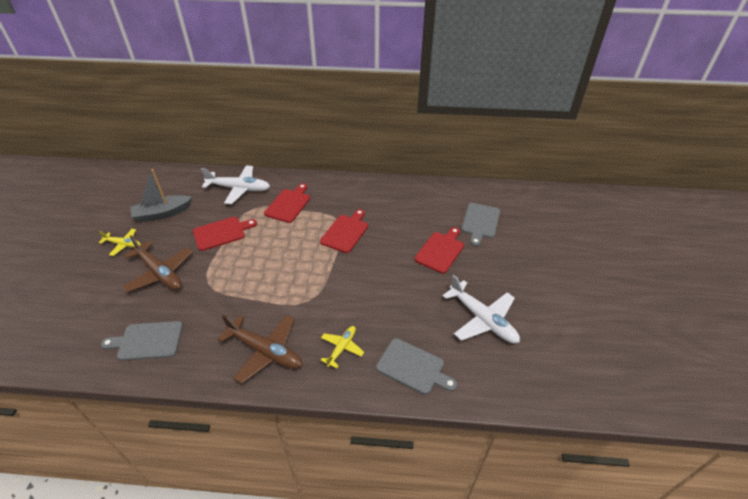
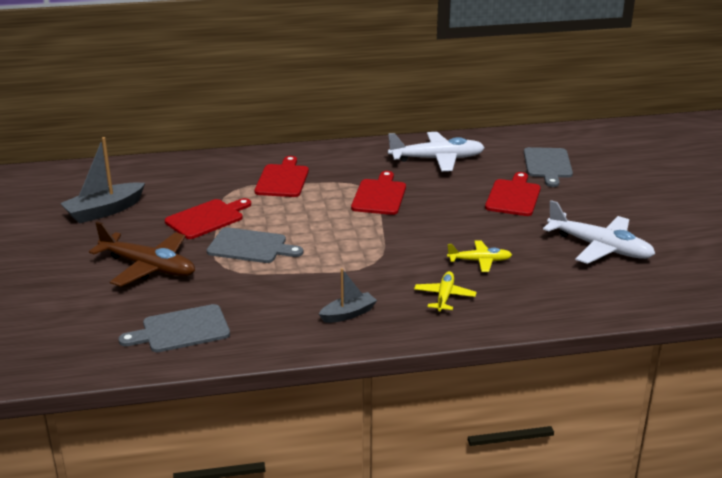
camera: 15 degrees left, 15 degrees down
yellow plane [99,229,141,256] -> yellow plane moved to [447,241,512,272]
white plane [201,165,270,204] -> white plane moved to [388,132,485,171]
brown plane [218,315,302,384] -> grey boat [319,268,377,323]
grey cutting board [376,338,457,395] -> grey cutting board moved to [207,227,303,263]

